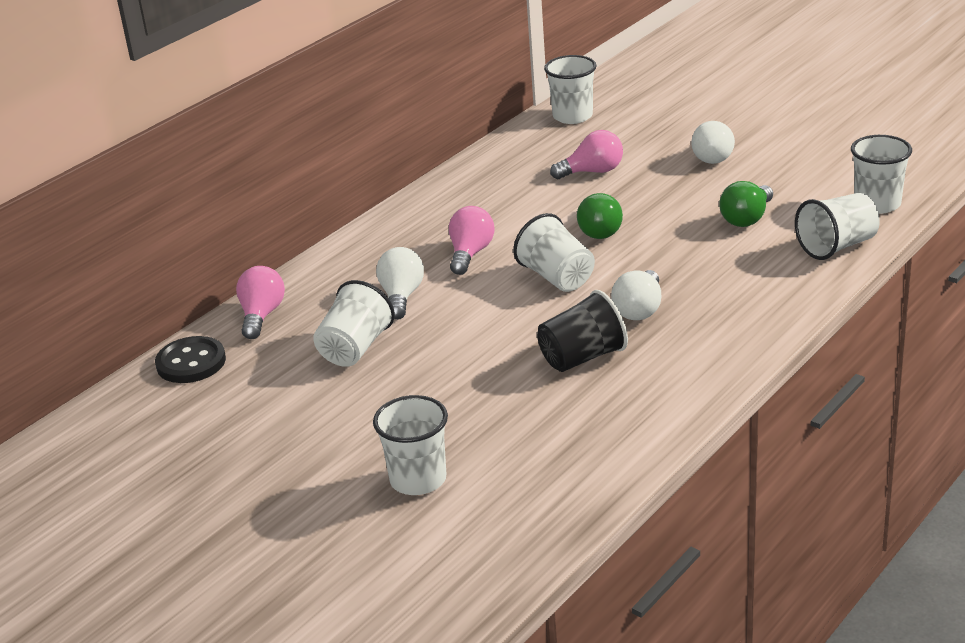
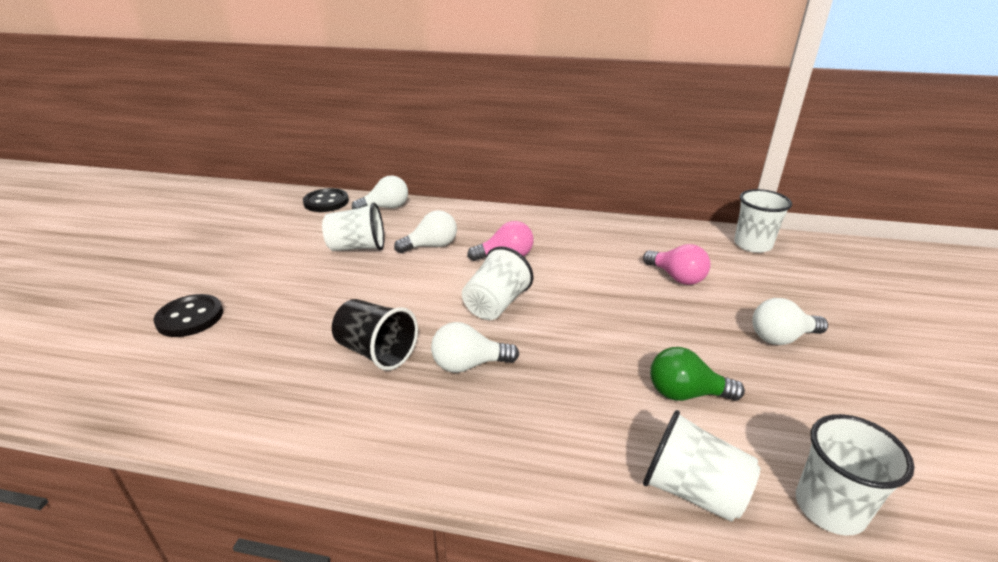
camera: 60 degrees right, 0 degrees up
pink light bulb [236,266,285,339] -> white light bulb [352,175,408,209]
white cup [373,395,448,495] -> black button [153,294,223,337]
green light bulb [577,193,623,239] -> none

